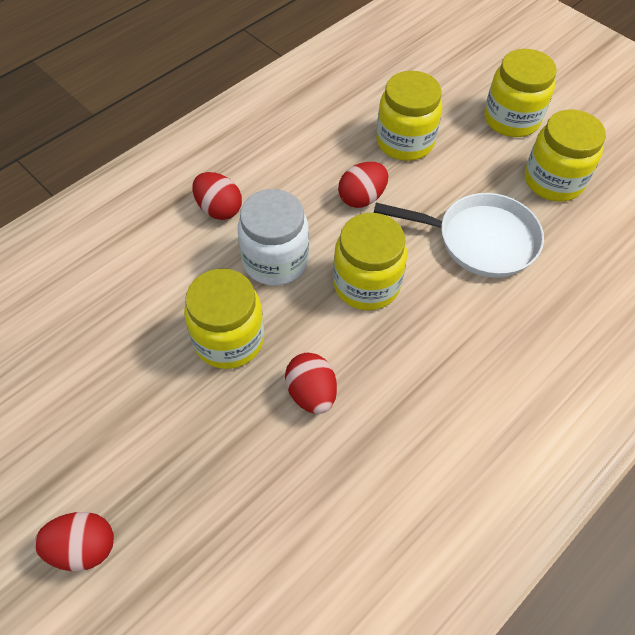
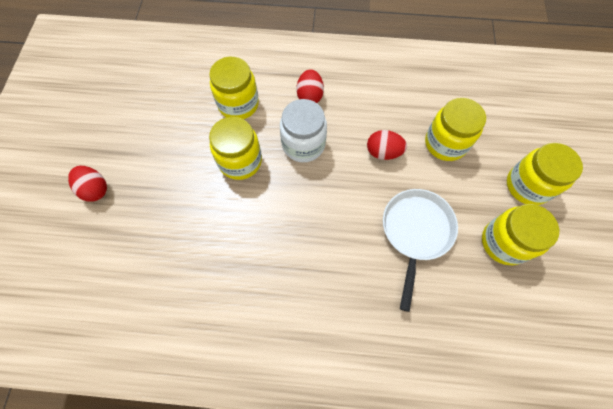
camera: 50 degrees right, 10 degrees up
red egg [285,353,337,414] -> none
yellow jar [333,213,407,310] -> yellow jar moved to [209,57,259,119]
white pan [374,193,544,278] -> white pan turned 135 degrees counterclockwise [383,189,458,312]

